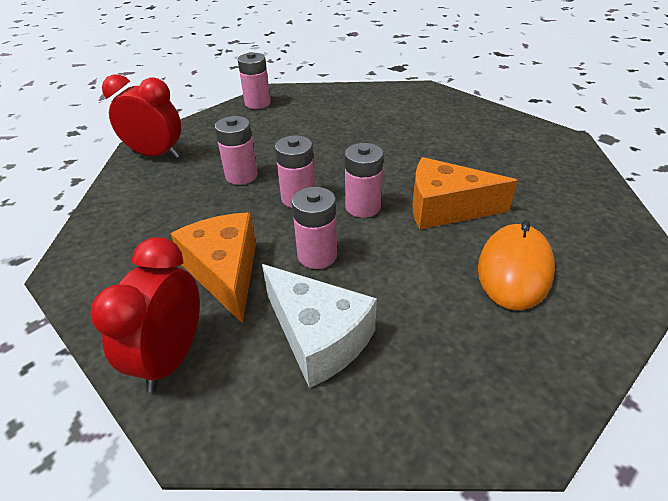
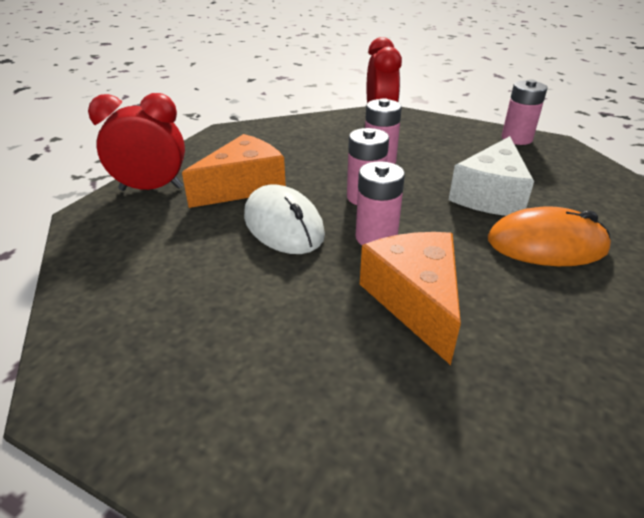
camera: 70 degrees right, 5 degrees down
white cheese [262,264,377,388] -> white cheese moved to [449,136,534,216]
pink battery [292,187,337,269] -> white mouse [244,185,325,254]
orange mouse [478,220,555,310] -> orange mouse moved to [488,206,611,266]

